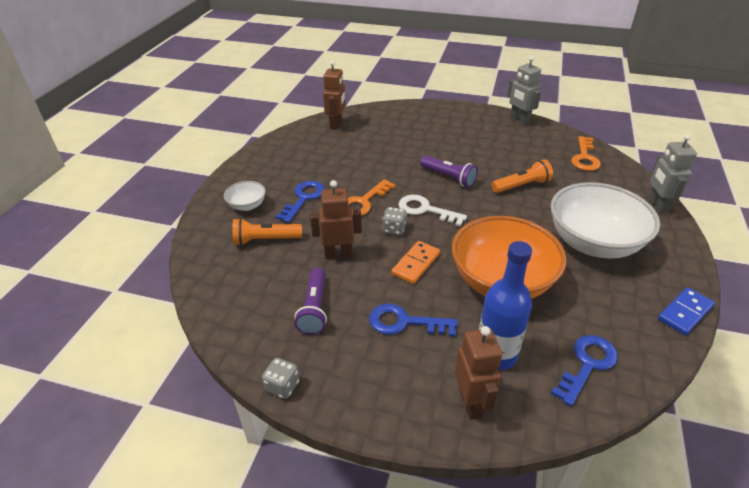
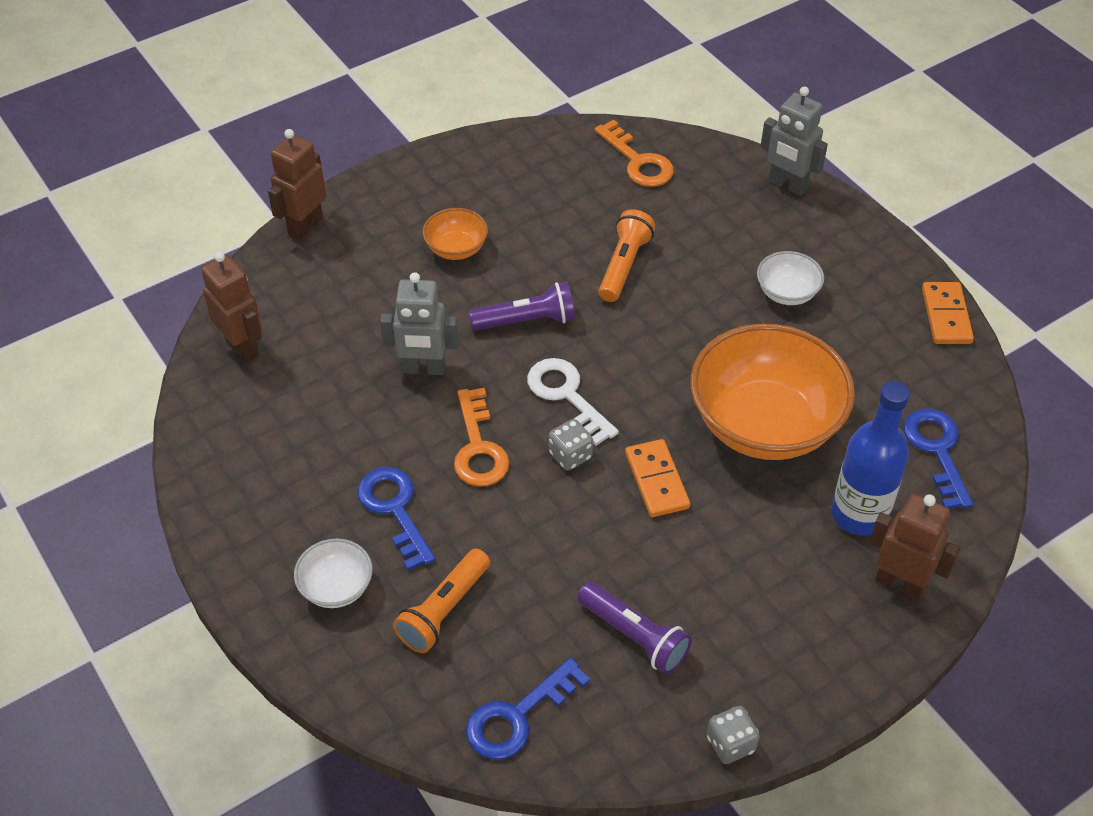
camera: 50 degrees left, 10 degrees up
brown robot [310,180,362,259] -> brown robot moved to [268,129,326,240]
blue key [369,304,458,337] -> blue key moved to [466,658,590,760]
white key [399,195,467,226] -> white key turned 75 degrees clockwise [527,358,619,446]
grey robot [507,56,541,125] -> grey robot moved to [380,272,459,375]
white bowl [551,182,660,258] -> white bowl [757,251,824,305], size x0.45
blue domino [658,287,715,335] -> orange domino [922,282,974,344]
none -> orange bowl [423,208,488,260]

